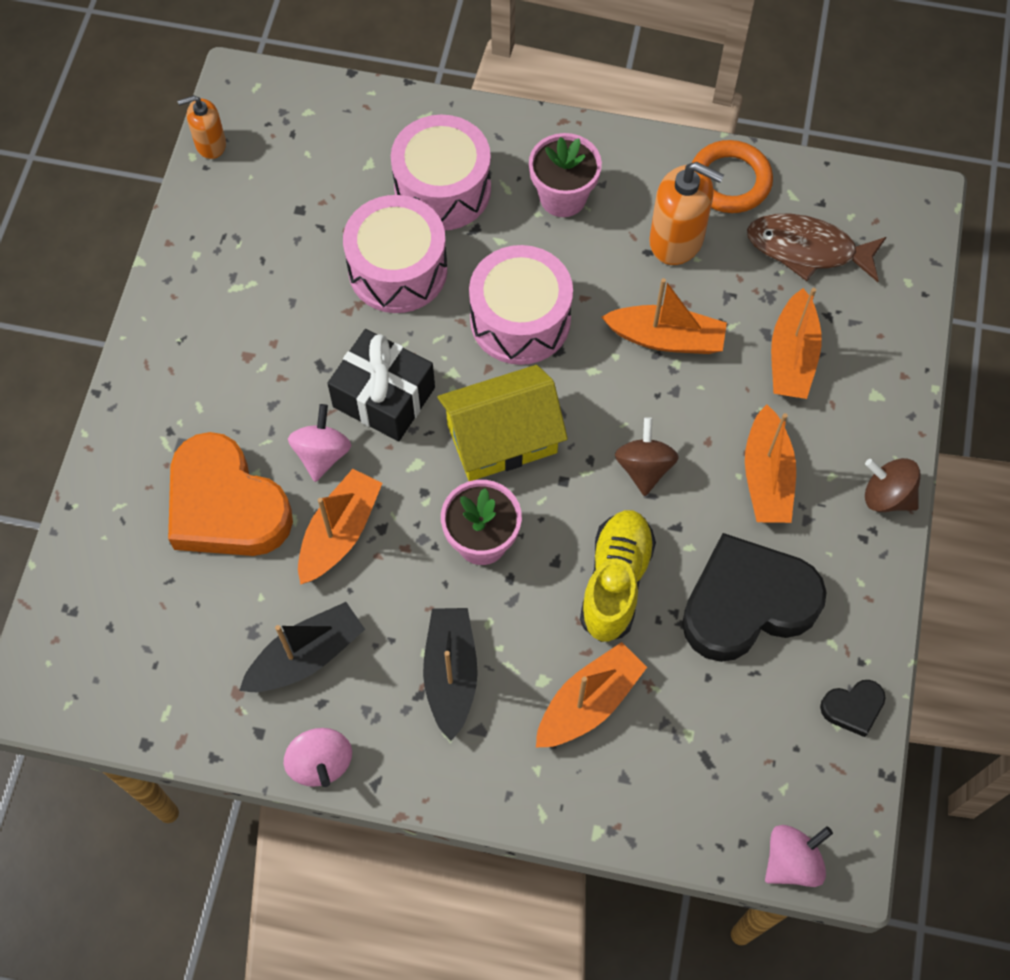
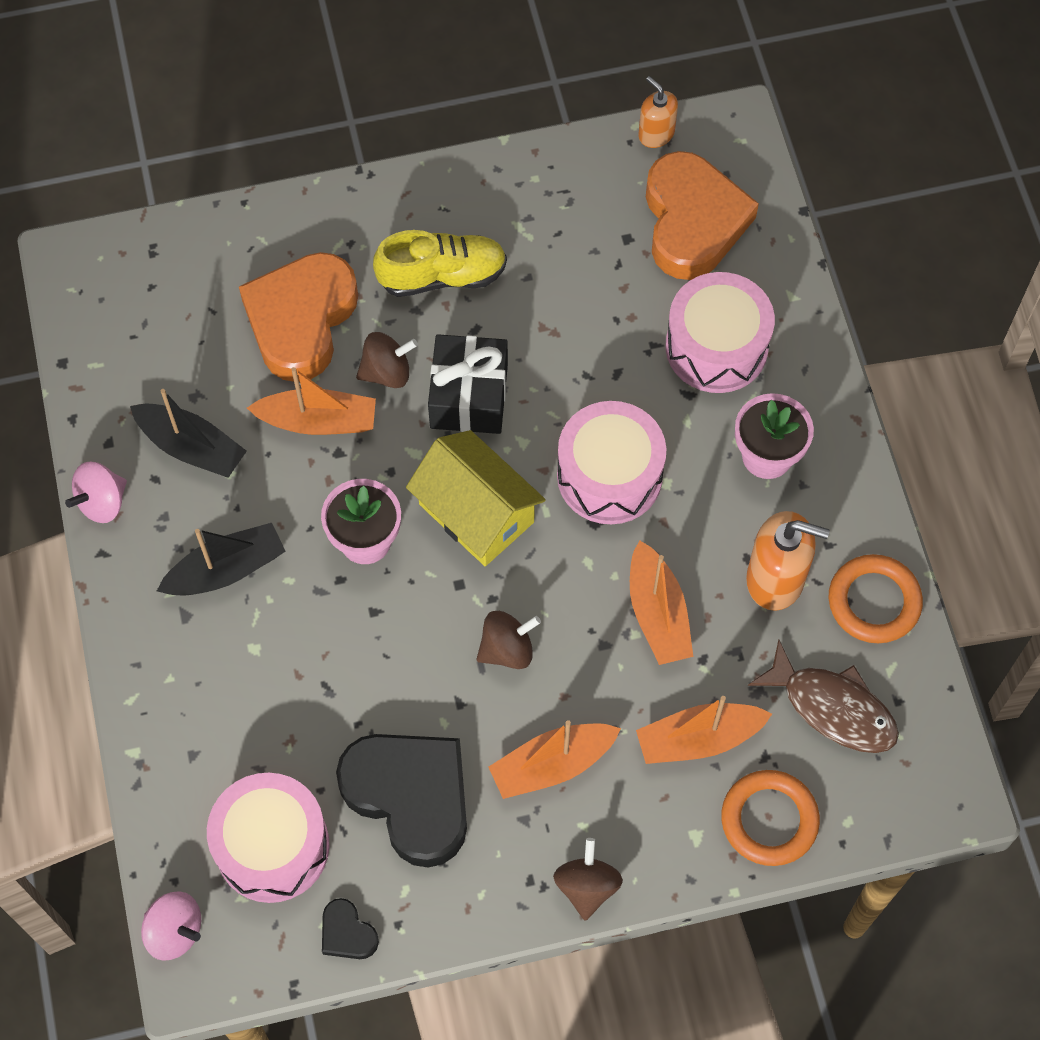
camera: 65 degrees right, 0 degrees up
pink spinning top [288,404,351,482] -> brown spinning top [356,332,418,388]
pink drum [343,195,447,313] -> pink drum moved to [207,773,330,903]
orange boat [536,642,647,748] -> none
yellow shoe [580,510,656,642] -> yellow shoe moved to [373,230,507,297]
orange soap dispenser [649,162,724,265] -> orange soap dispenser turned 75 degrees counterclockwise [746,511,830,611]
brown fish [747,214,886,282] -> brown fish turned 135 degrees clockwise [748,640,899,753]
none -> orange heart [646,151,759,280]
none -> orange ring [721,770,820,866]

